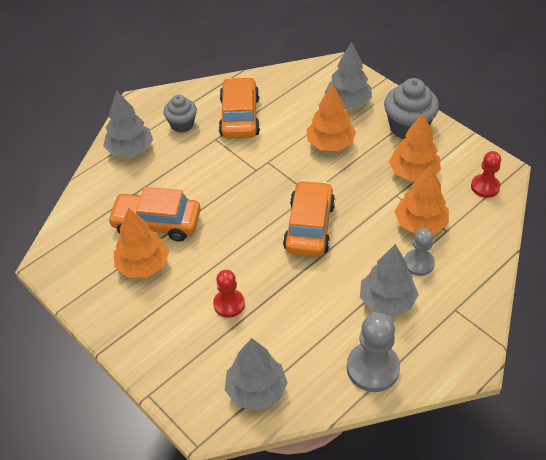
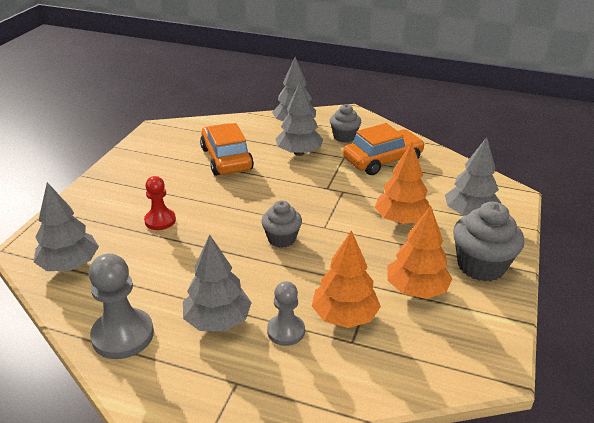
camera: 60 degrees right, 15 degrees down
orange tree [114,208,169,277] -> none
orange car [283,180,335,257] -> grey cupcake [261,200,302,248]
red pawn [471,151,501,198] -> none
none -> grey tree [275,82,323,156]

